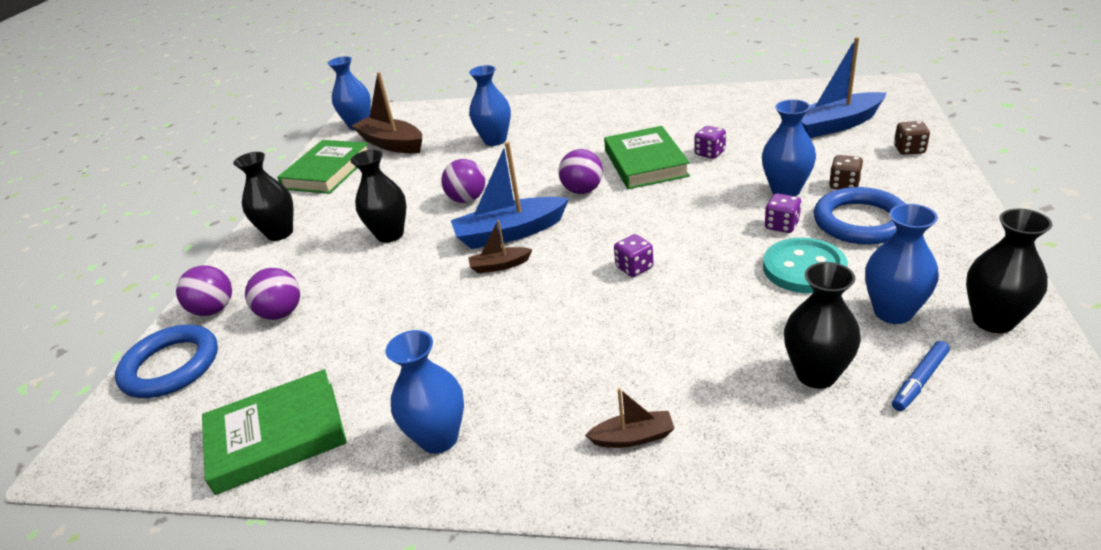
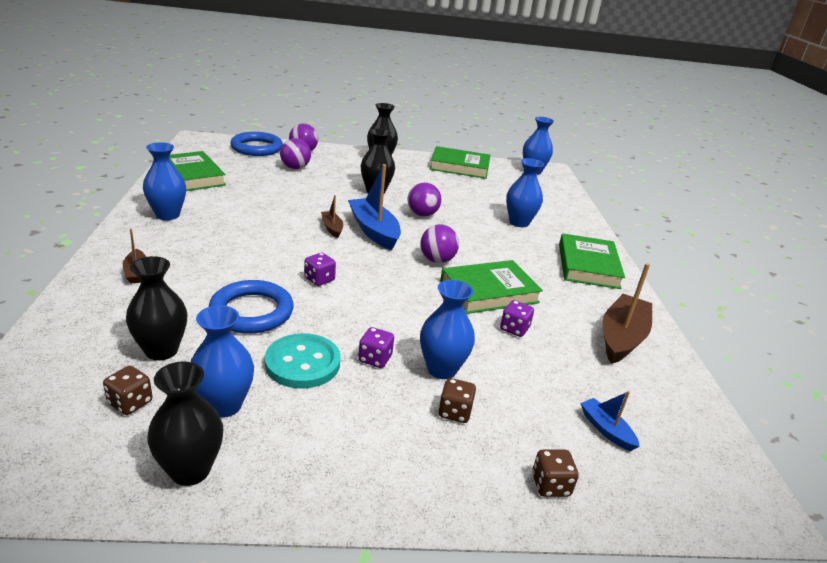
camera: 70 degrees right, 5 degrees down
brown boat [352,72,422,153] -> brown boat moved to [603,263,652,364]
blue boat [801,37,886,138] -> blue boat [580,391,640,451], size x0.51
blue ring [814,187,905,245] -> blue ring moved to [209,280,294,334]
blue marker [892,341,950,411] -> brown dice [103,366,152,415]
none -> green book [559,233,625,289]

